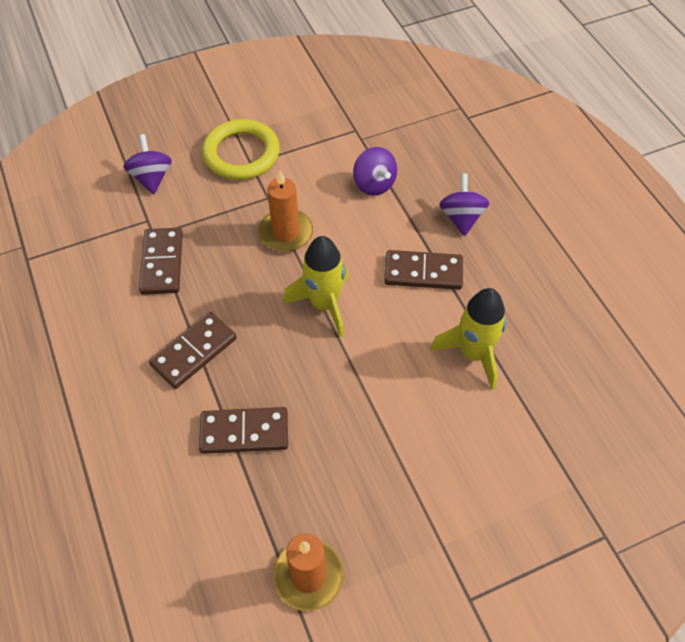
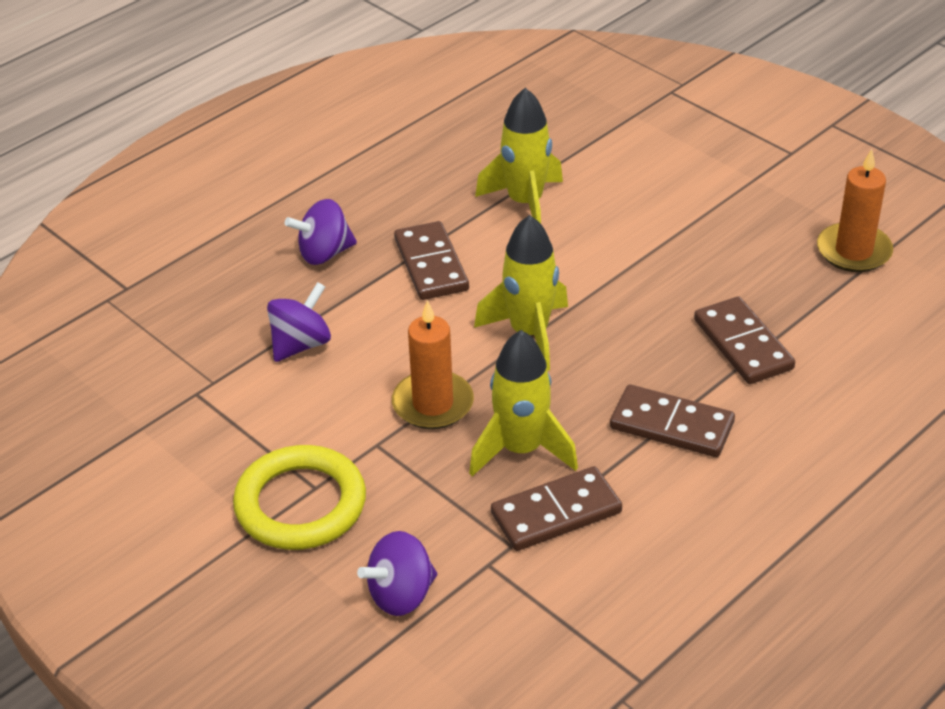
camera: 110 degrees left, 15 degrees down
none -> yellow rocket [469,330,578,476]

